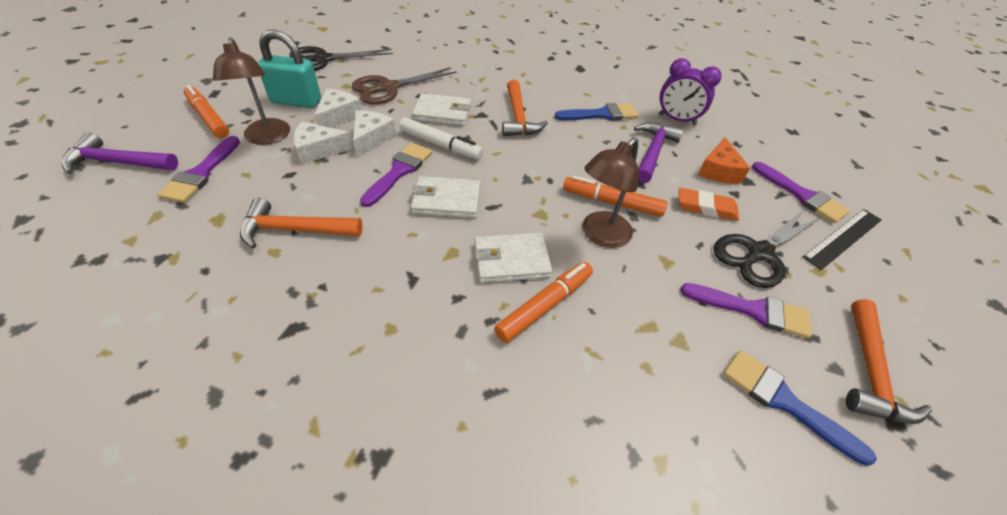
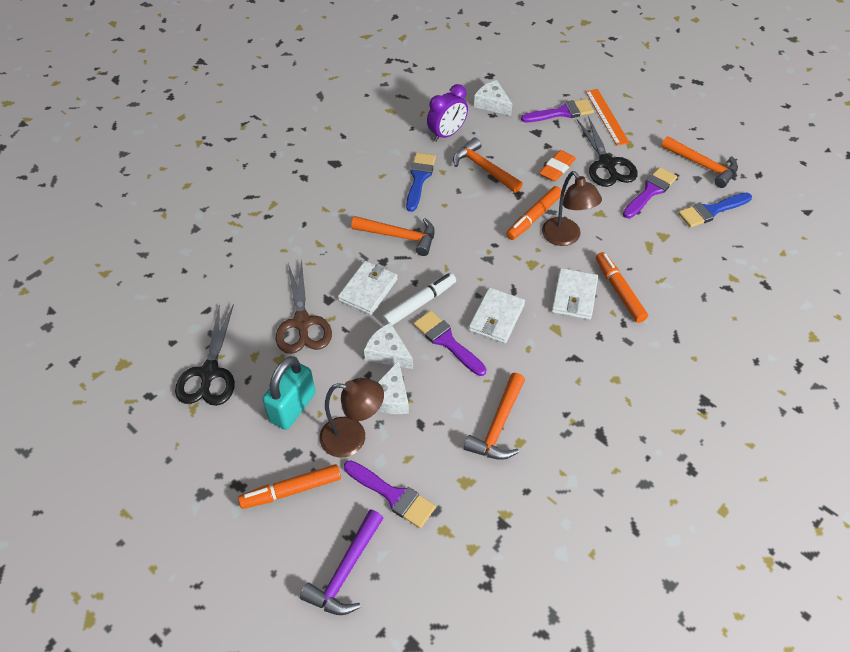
camera: 65 degrees left, 5 degrees up
white cheese [314,89,362,128] -> white cheese moved to [474,80,512,116]
purple hammer [634,122,684,183] -> orange hammer [453,138,523,193]
orange cheese [698,137,750,184] -> none
black ruler [803,209,882,270] -> orange ruler [585,89,630,146]

